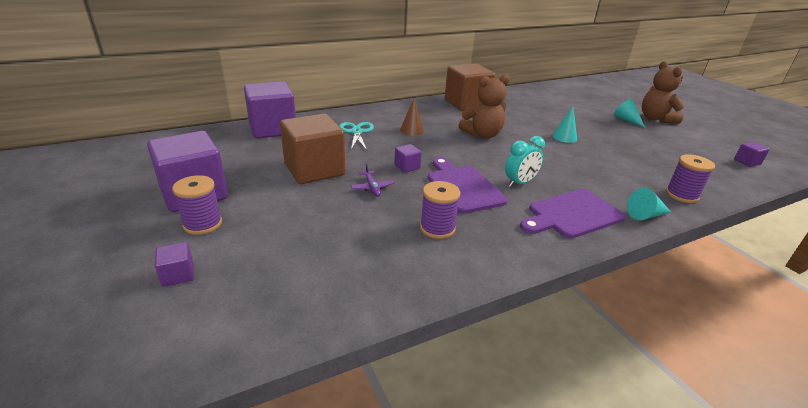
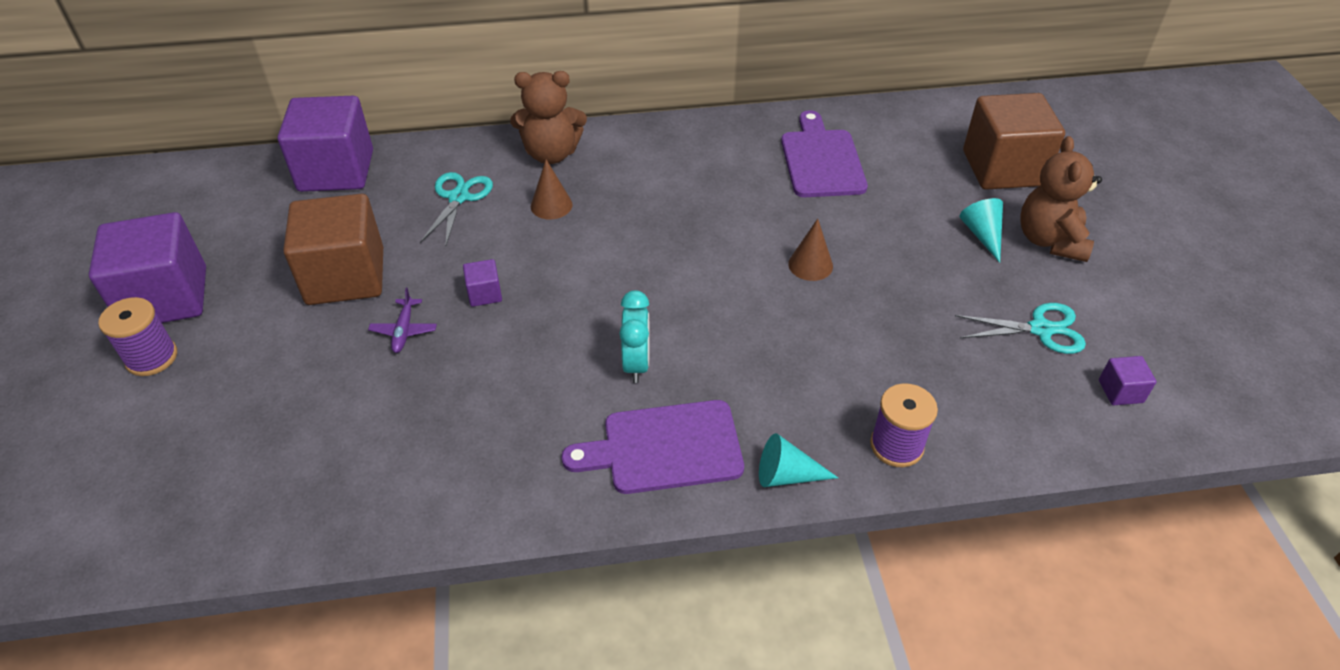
camera: 20 degrees right, 15 degrees up
purple cube [155,242,194,287] -> none
purple spool [420,181,461,239] -> none
purple cutting board [428,157,508,214] -> purple cutting board moved to [781,110,868,197]
brown cube [445,63,495,111] -> brown cube moved to [963,93,1065,190]
brown teddy bear [459,74,510,139] -> brown teddy bear moved to [510,71,587,164]
turquoise clock [505,136,545,187] -> turquoise clock turned 75 degrees counterclockwise [619,290,650,383]
turquoise cone [552,106,577,143] -> brown cone [788,219,833,281]
none -> turquoise scissors [955,303,1086,354]

